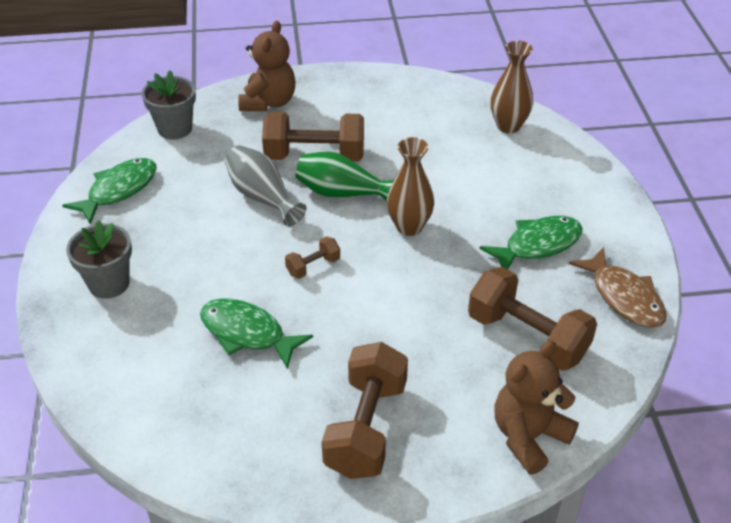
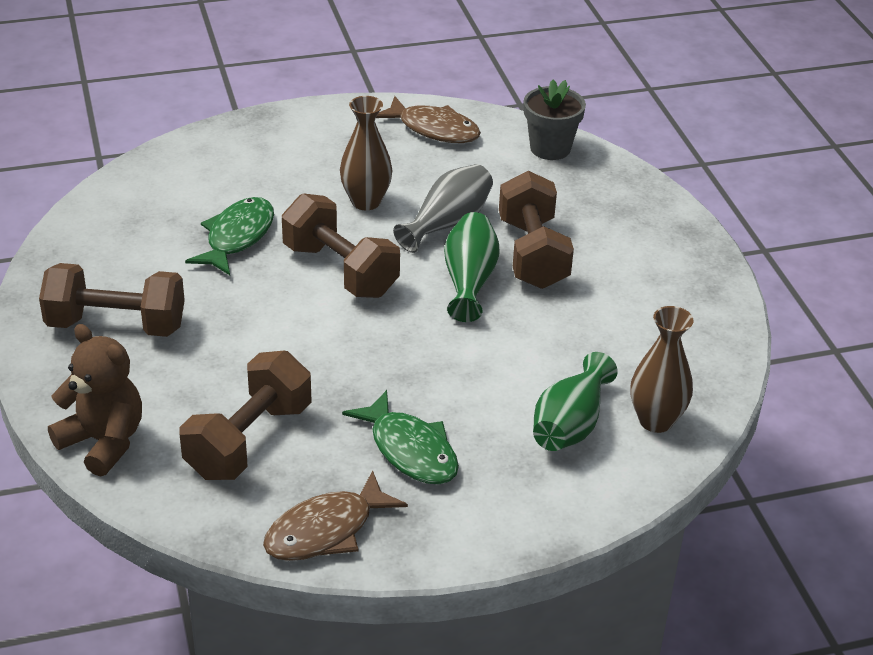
camera: 80 degrees right, 5 degrees down
green fish [62,158,157,224] -> brown fish [376,96,481,143]
grey flower pot [66,221,132,299] -> none
brown teddy bear [238,20,296,111] -> none
brown dumbbell [285,236,340,279] -> brown dumbbell [282,193,400,298], size x2.10
brown vase [387,137,434,236] -> brown vase moved to [340,96,393,210]
none -> green vase [533,352,618,451]

